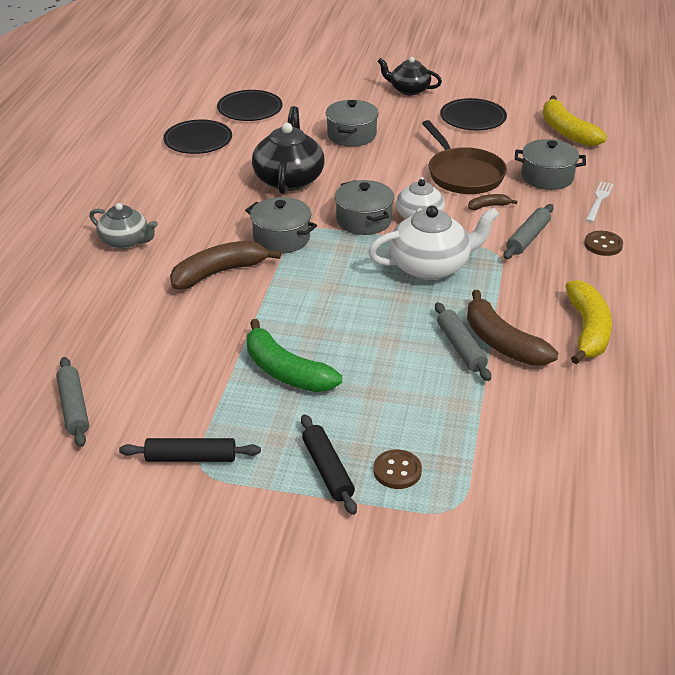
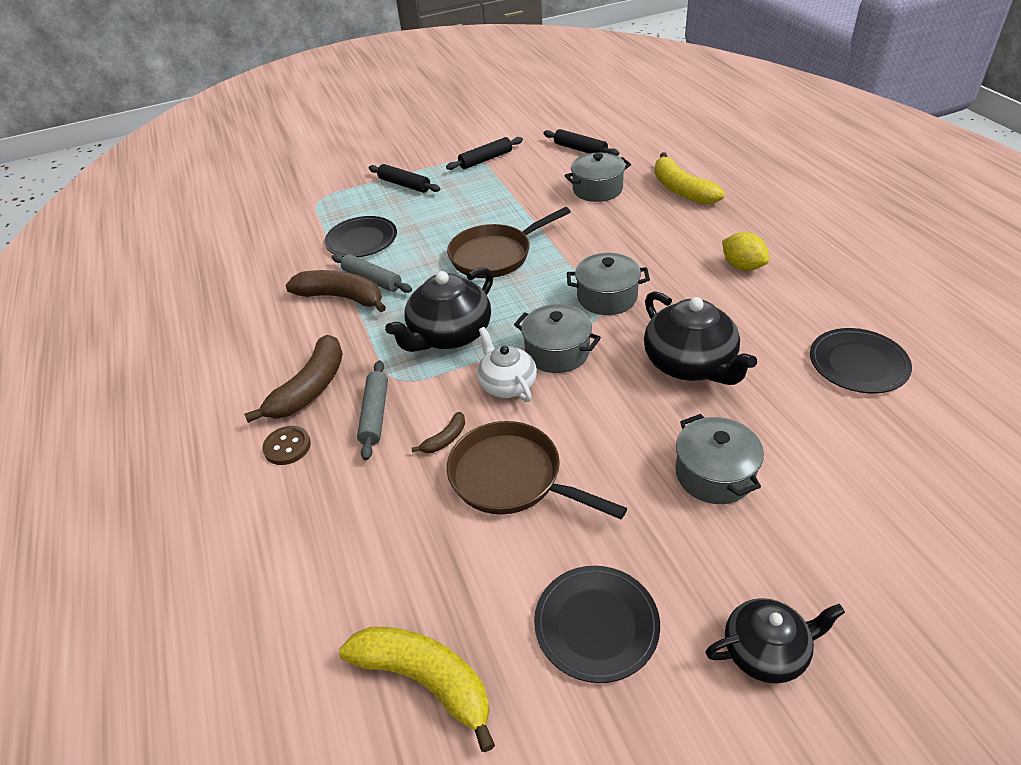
camera: 150 degrees right, 5 degrees up
grey rolling pin [56,357,89,447] -> black rolling pin [543,129,619,156]
grey teapot [89,203,158,249] -> none
brown banana [170,241,281,289] -> brown banana moved to [244,335,343,423]
black plate [217,90,282,121] -> black plate moved to [324,216,397,257]
green banana [247,319,342,392] -> none
white teapot [368,206,500,280] -> black teapot [385,267,493,352]
brown button [374,450,422,489] -> none
grey pot [515,139,586,190] -> grey pot moved to [564,153,631,202]
yellow banana [565,280,612,364] -> yellow banana moved to [655,152,725,204]
white fork [586,182,613,222] -> none
none -> brown pan [447,207,571,278]
none -> yellow lemon [722,232,769,271]

